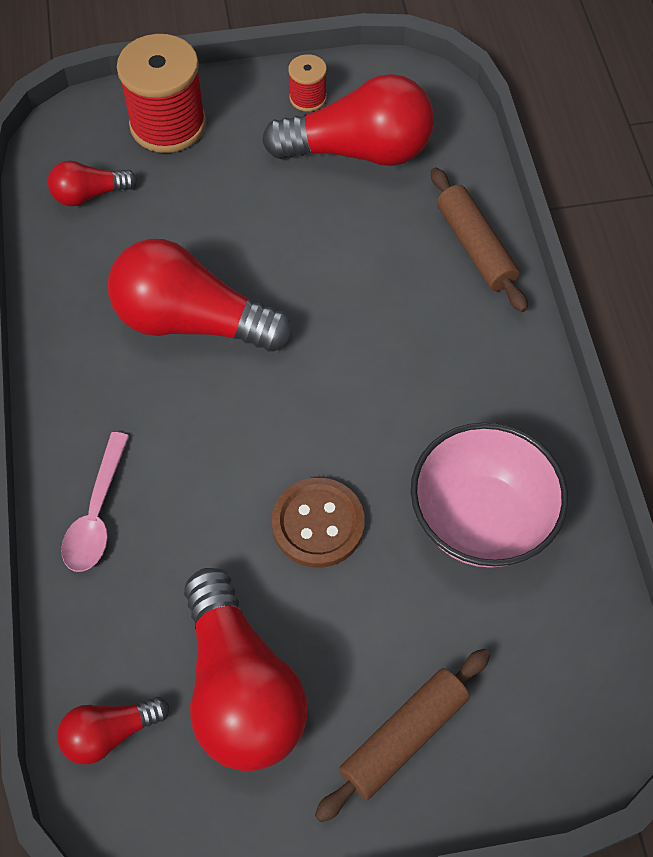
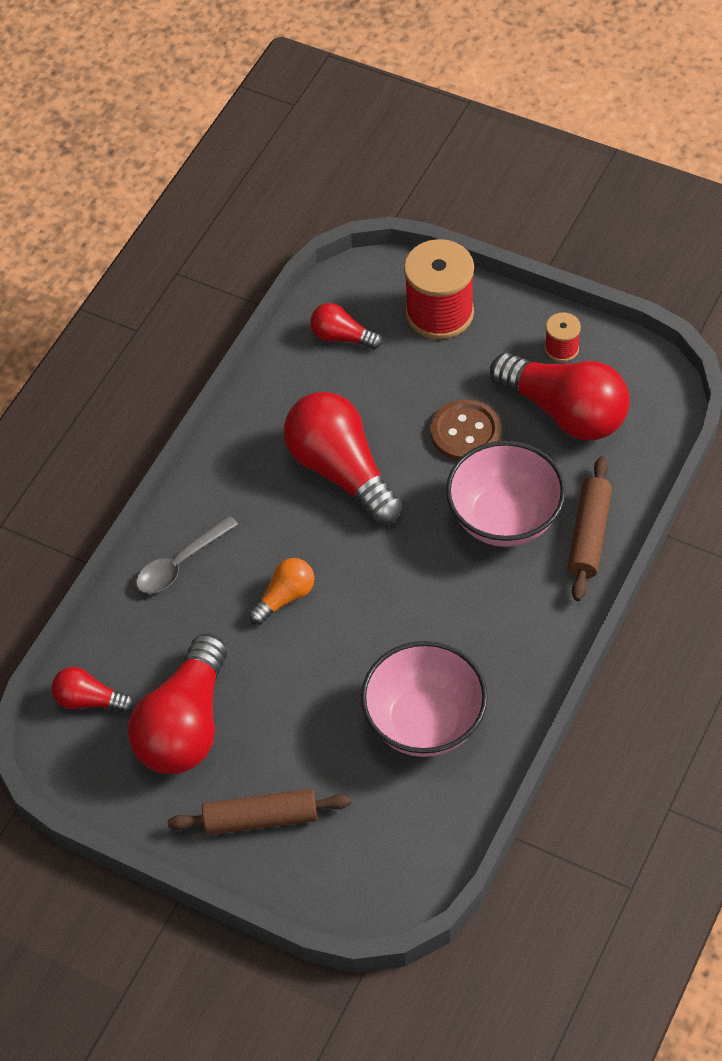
camera: 40 degrees right, 5 degrees down
pink spoon [61,432,129,572] -> grey spoon [136,516,238,594]
brown button [272,478,365,568] -> brown button moved to [431,399,501,461]
none -> orange light bulb [248,558,314,625]
none -> pink bowl [446,441,566,547]

